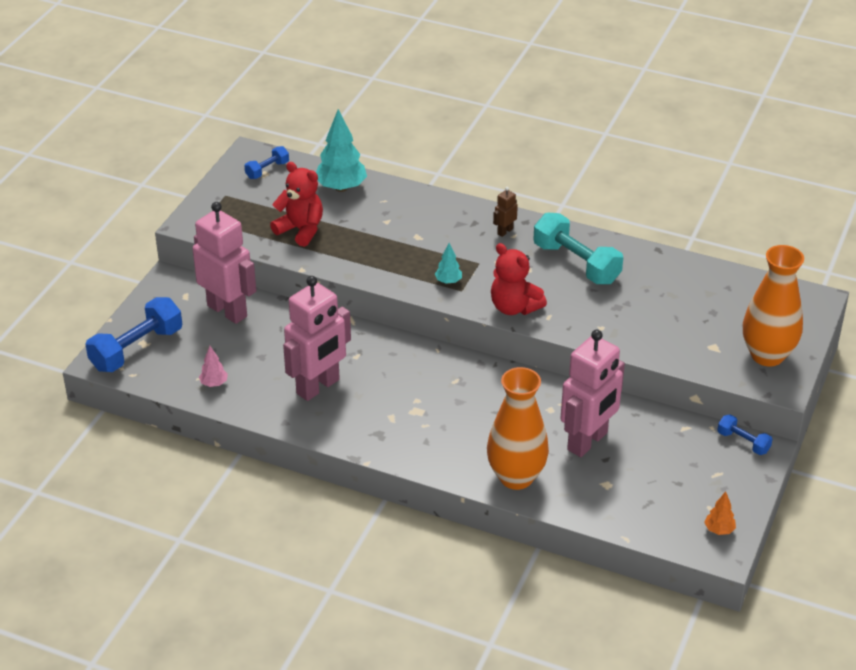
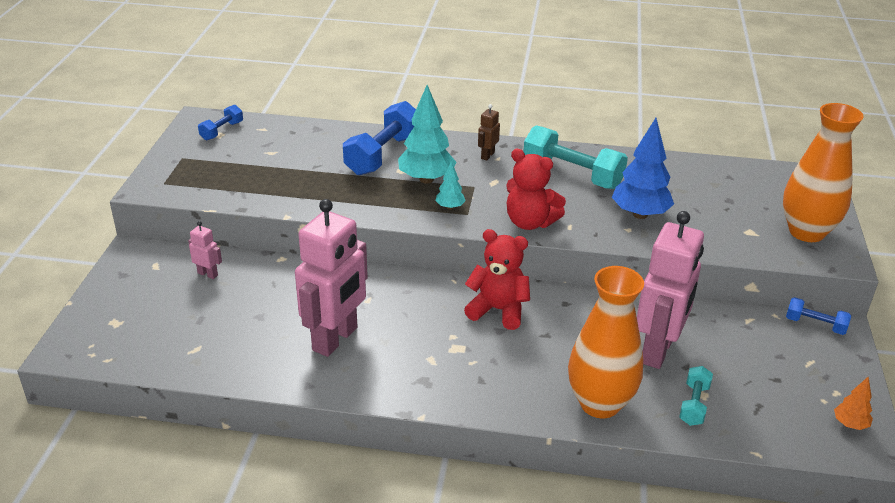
camera: 15 degrees left, 5 degrees down
blue dumbbell [85,297,182,372] -> blue dumbbell moved to [343,101,416,176]
pink robot [193,202,256,324] -> pink robot [188,221,222,279], size x0.42
pink tree [199,346,228,387] -> none
red teddy bear [270,162,323,247] -> red teddy bear moved to [464,229,530,330]
turquoise tree [316,109,367,192] -> turquoise tree moved to [398,85,456,184]
none -> blue tree [612,118,674,219]
none -> turquoise dumbbell [679,366,713,426]

